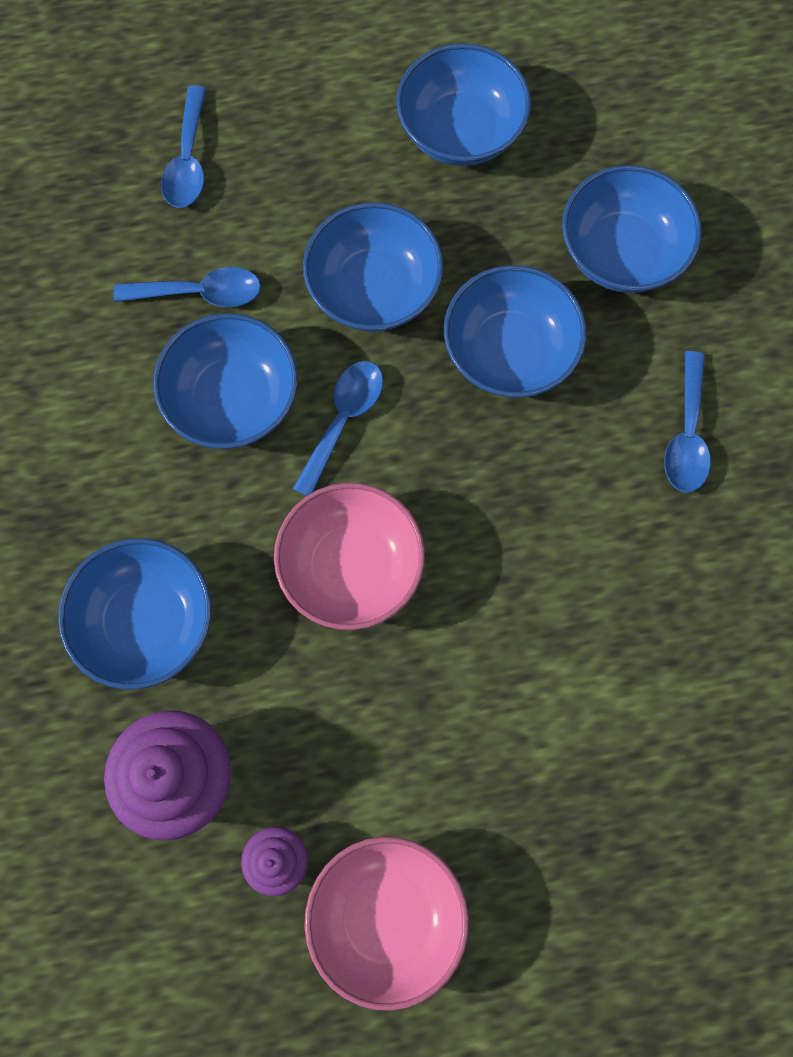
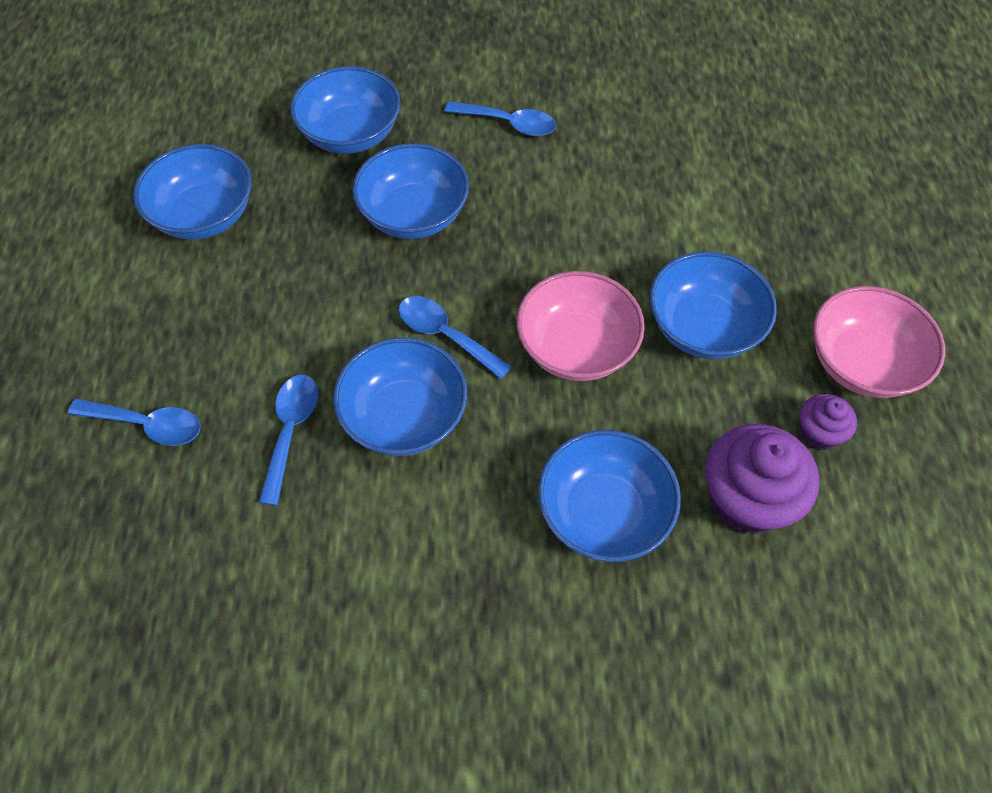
camera: 80 degrees left, 15 degrees down
blue bowl [303,202,444,332] -> blue bowl moved to [650,252,777,359]

